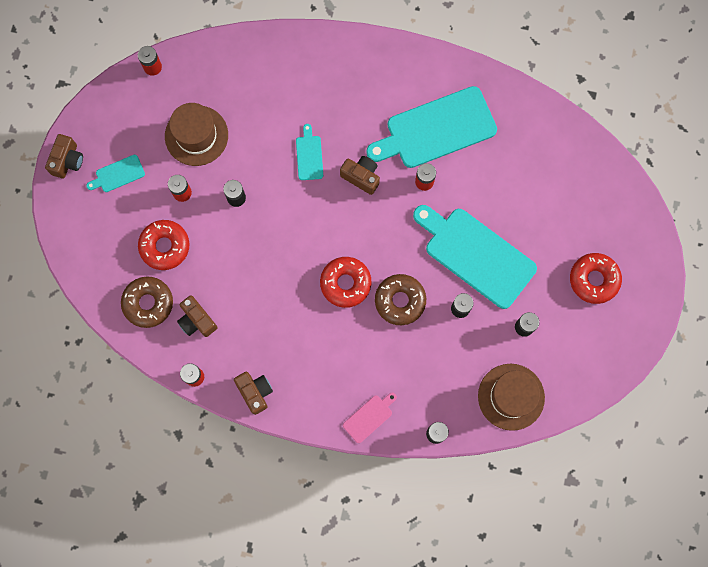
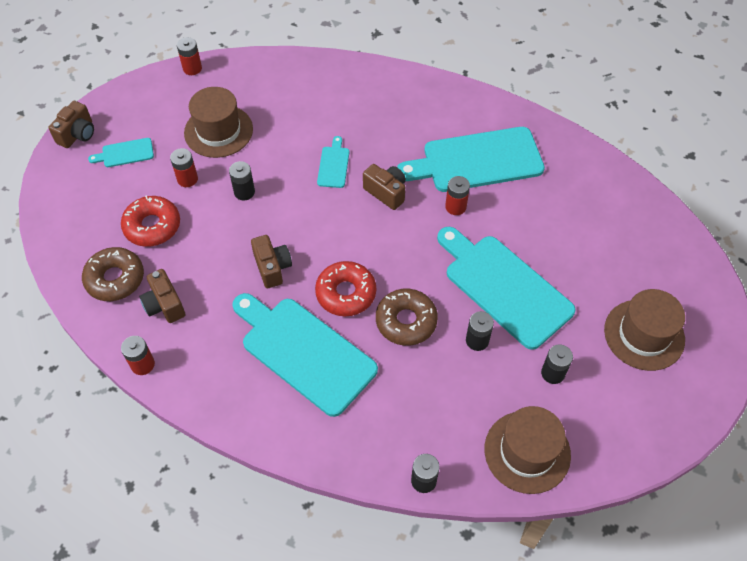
camera: 10 degrees right, 20 degrees down
brown camera [234,372,273,415] -> brown camera moved to [251,235,292,288]
pink cutting board [343,393,397,443] -> none
red donut [570,253,622,304] -> brown hat [604,289,685,371]
none -> turquoise cutting board [232,293,378,417]

